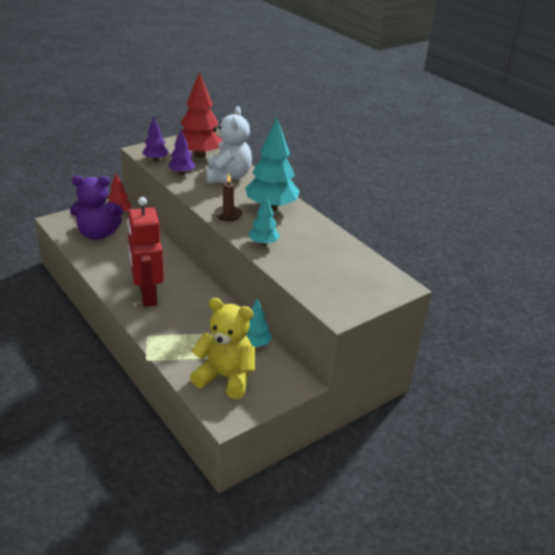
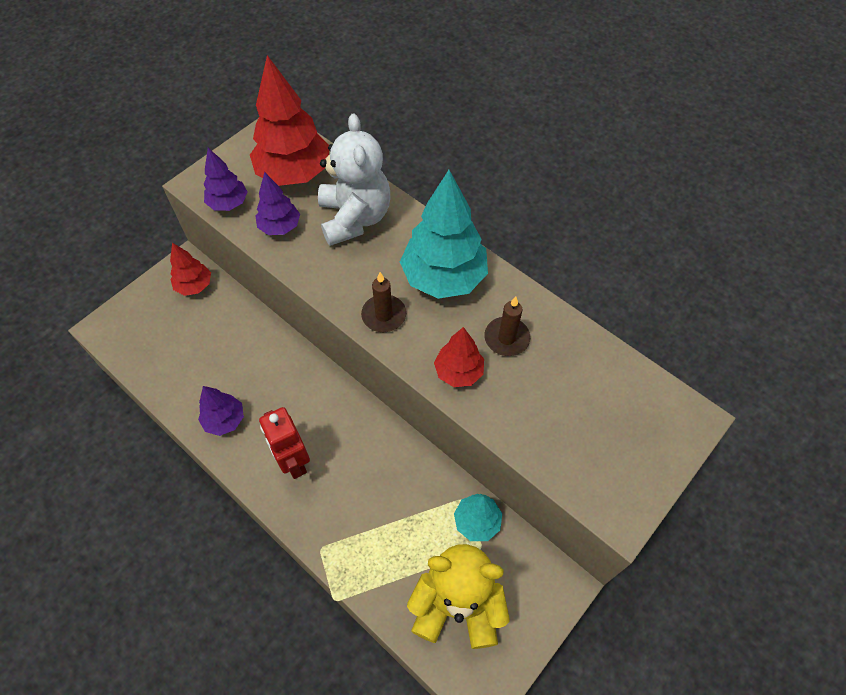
camera: 10 degrees left, 25 degrees up
purple teddy bear [70,175,123,240] -> none
red robot [127,197,164,307] -> red robot [259,407,310,479], size x0.66
turquoise tree [249,195,280,246] -> red tree [434,327,484,387]
none -> purple tree [198,386,244,436]
none -> brown candle [484,296,530,356]

